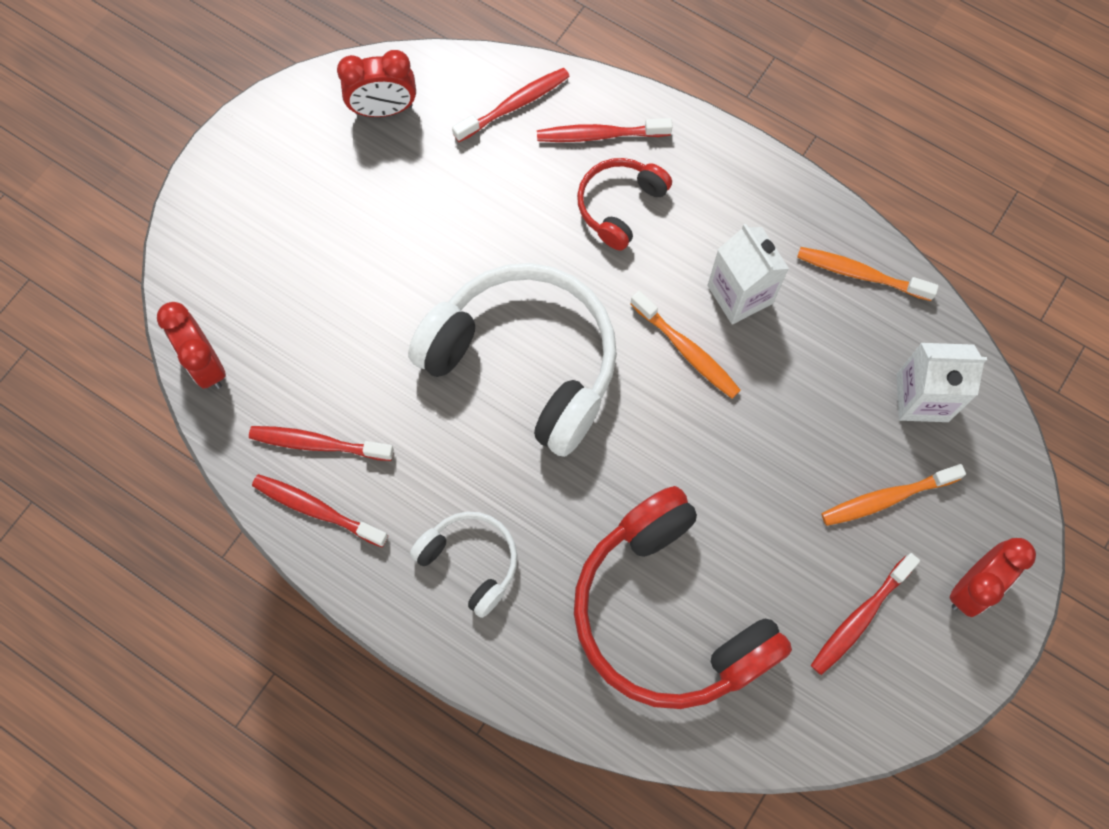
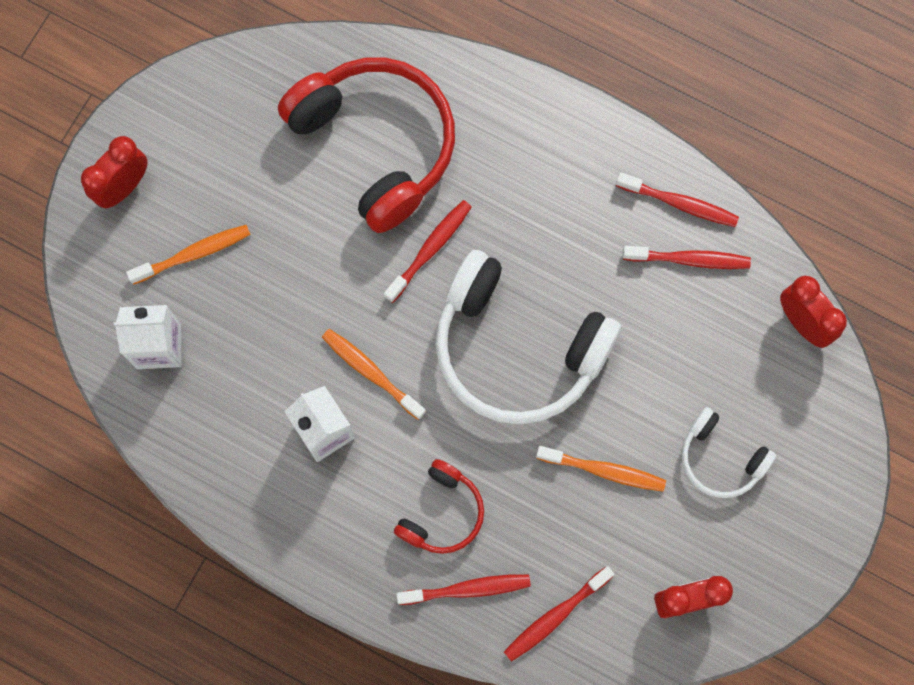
camera: 175 degrees right, 5 degrees up
white headphones [410,511,517,618] -> white headphones moved to [682,407,776,498]
orange toothbrush [797,247,939,301] -> orange toothbrush moved to [536,446,666,492]
red toothbrush [811,553,920,675] -> red toothbrush moved to [384,200,472,303]

